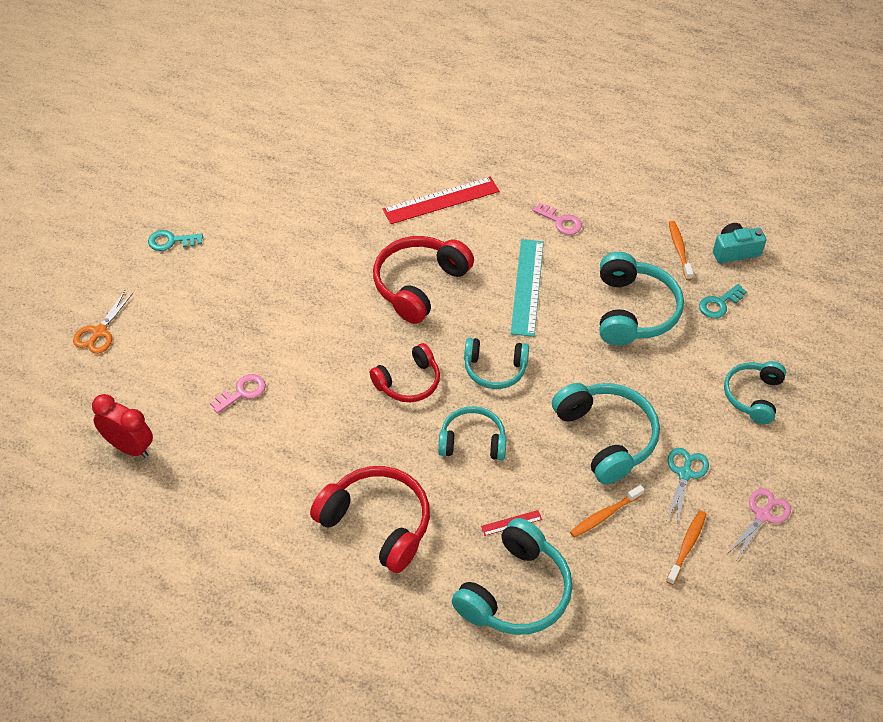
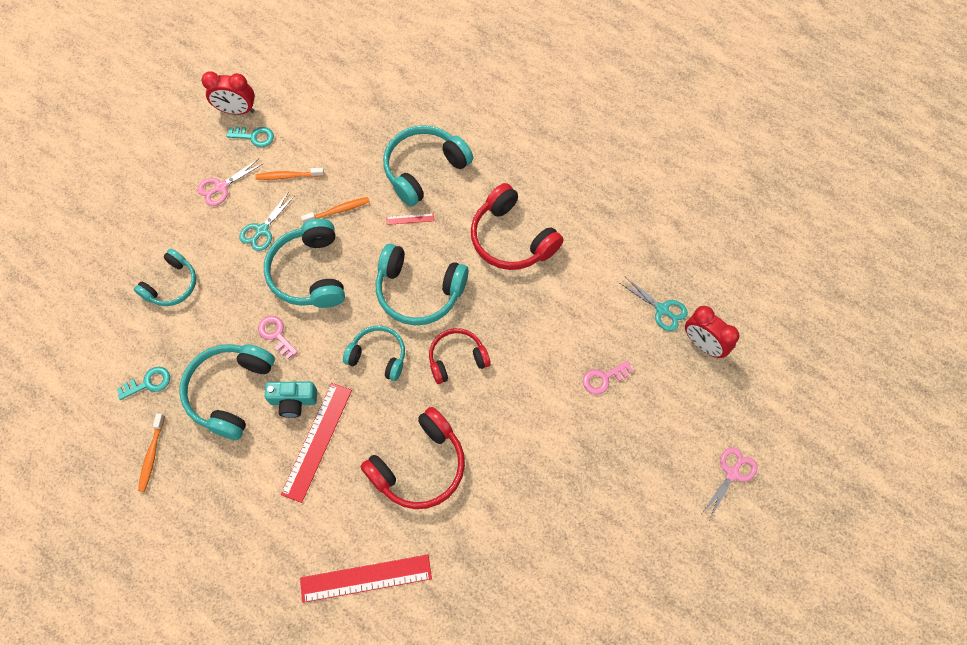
camera: 165 degrees left, 15 degrees up
orange scissors [73,291,133,354] -> pink scissors [702,447,757,520]
turquoise key [148,230,203,251] -> turquoise key moved to [226,127,274,147]
turquoise headphones [438,406,506,460] -> turquoise headphones [376,244,469,325], size x1.56
turquoise ruler [511,239,544,337] -> red ruler [281,383,352,503]
pink key [533,203,582,235] -> pink key moved to [258,316,298,359]
orange toothbrush [666,510,706,585] -> orange toothbrush turned 45 degrees clockwise [255,168,324,180]
turquoise camera [713,223,766,263] -> turquoise camera moved to [265,381,317,418]
none -> red clock [201,71,255,115]
none -> turquoise scissors [620,277,688,331]

